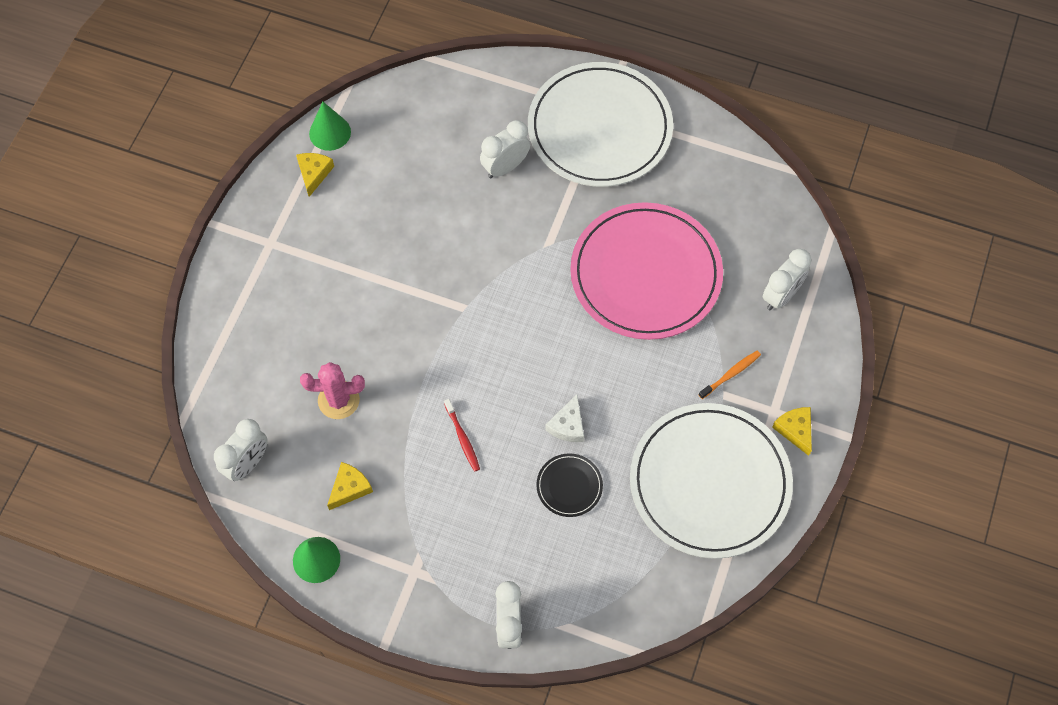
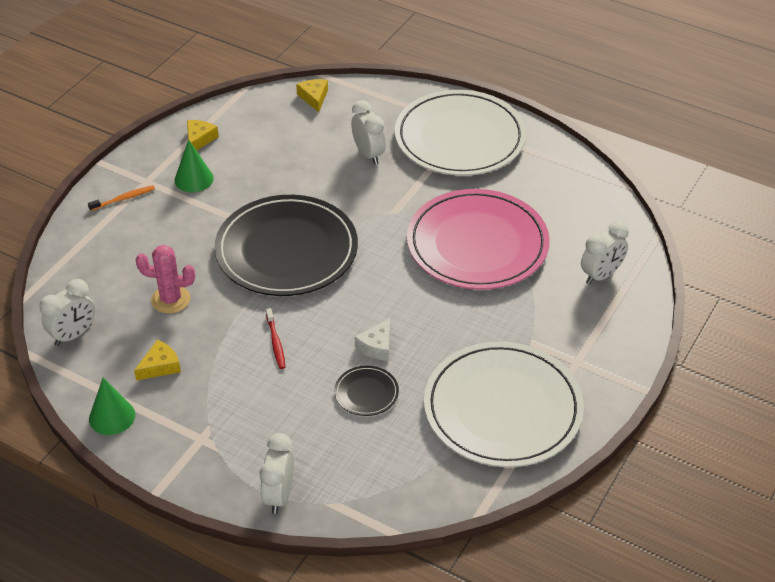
camera: 10 degrees right, 20 degrees down
green cone [309,102,351,151] -> green cone moved to [174,139,214,192]
white clock [480,120,530,178] -> white clock turned 90 degrees clockwise [351,100,386,165]
orange toothbrush [698,351,761,399] -> orange toothbrush moved to [88,185,155,211]
yellow cheese [772,407,812,456] -> yellow cheese moved to [296,79,328,112]
none -> black plate [214,195,358,296]

